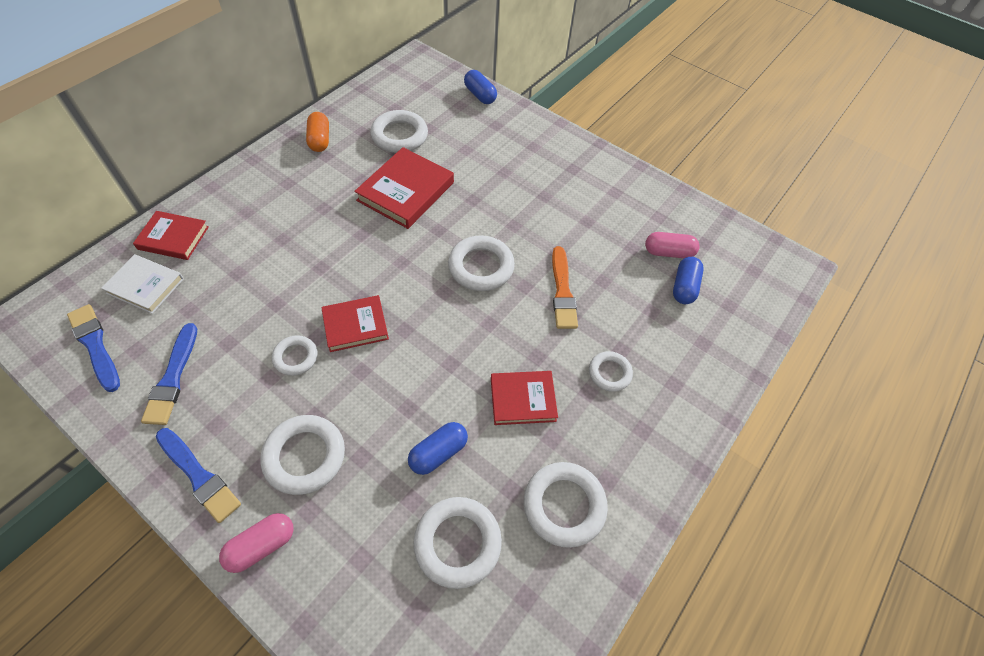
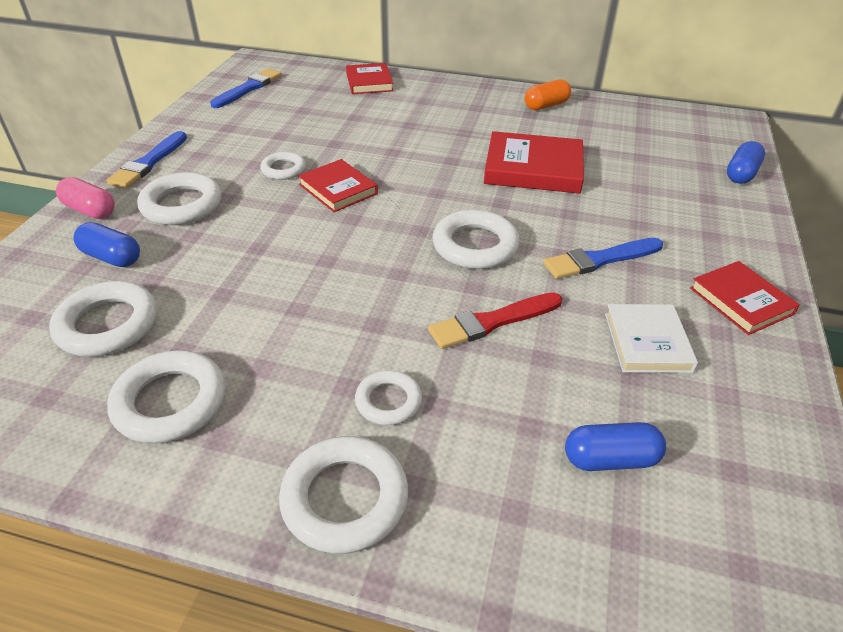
camera: 70 degrees right, 15 degrees down
white book [101,254,184,314] -> white book moved to [605,304,698,373]
blue brush [141,323,197,425] -> blue brush moved to [543,238,663,279]
white ring [370,110,428,153] -> white ring moved to [279,436,408,554]
blue capsule [408,422,468,475] -> blue capsule moved to [73,222,140,267]
red book [491,371,558,425] -> red book moved to [690,261,800,335]
orange brush [552,246,578,329] -> red brush [428,292,562,349]
pink capsule [645,232,700,258] -> none

